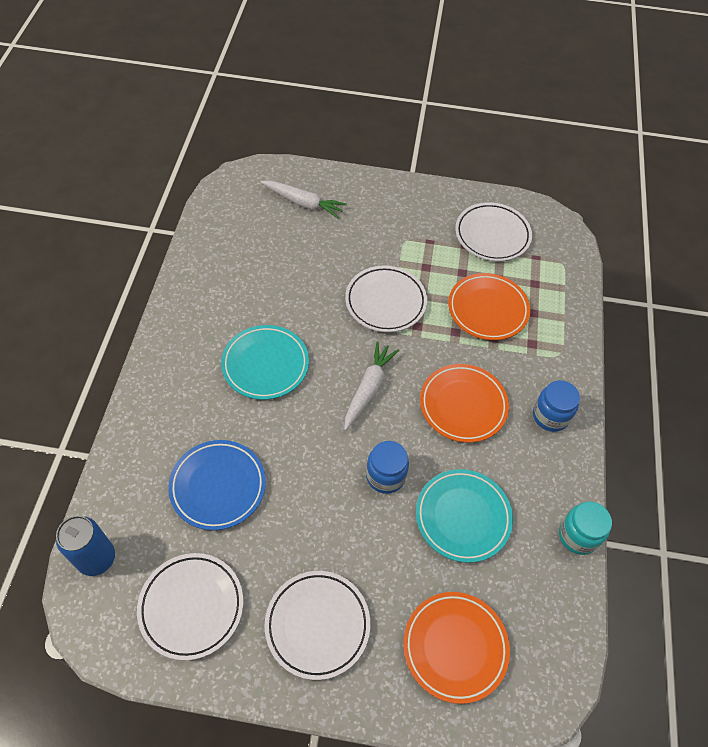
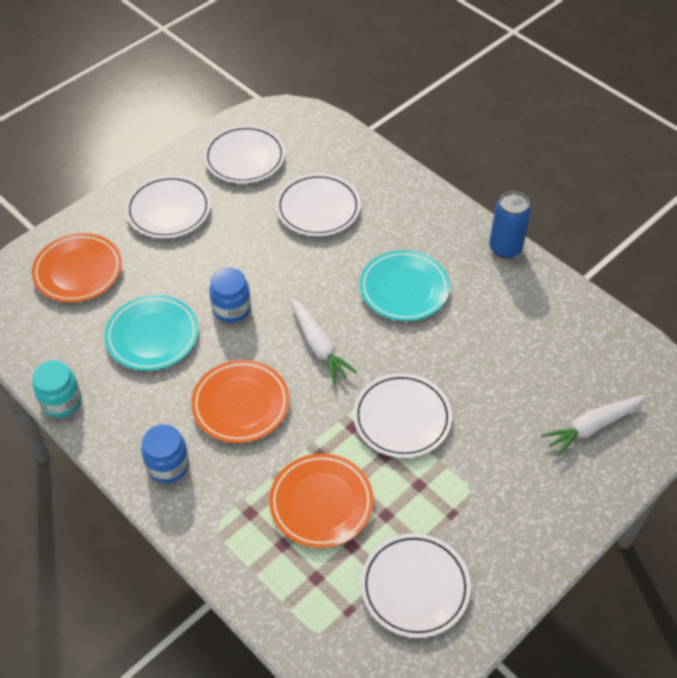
camera: 130 degrees right, 5 degrees down
blue can [56,516,115,576] -> blue can moved to [489,191,531,259]
blue plate [168,440,266,530] -> white plate [276,173,361,236]

